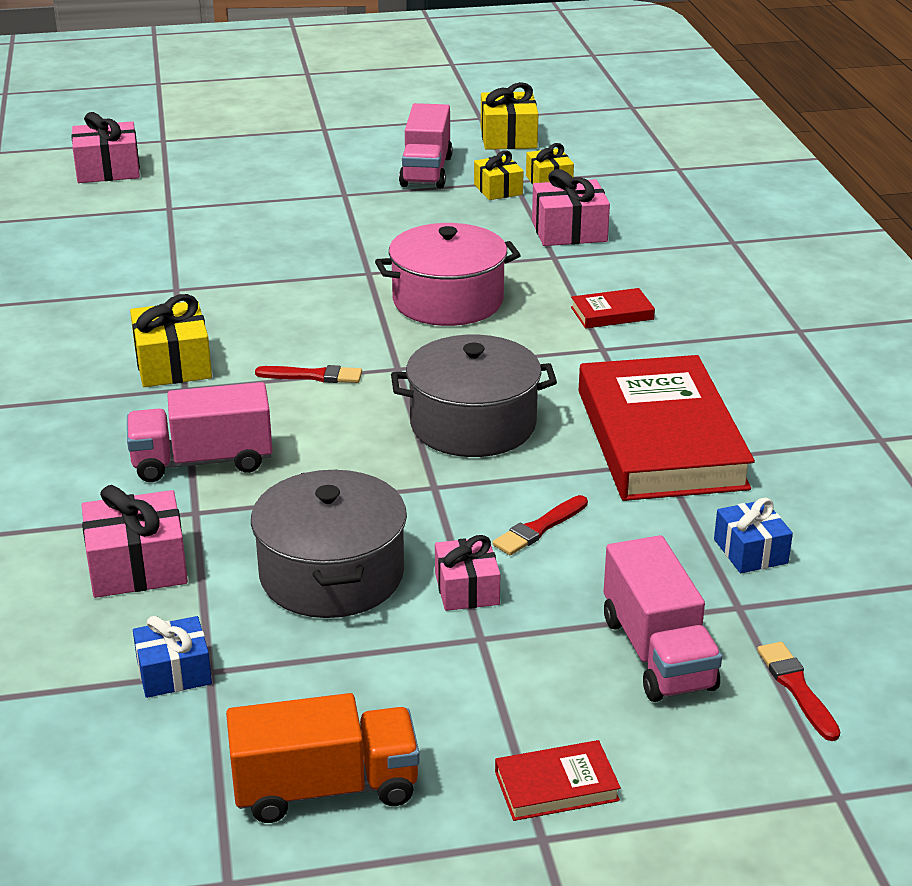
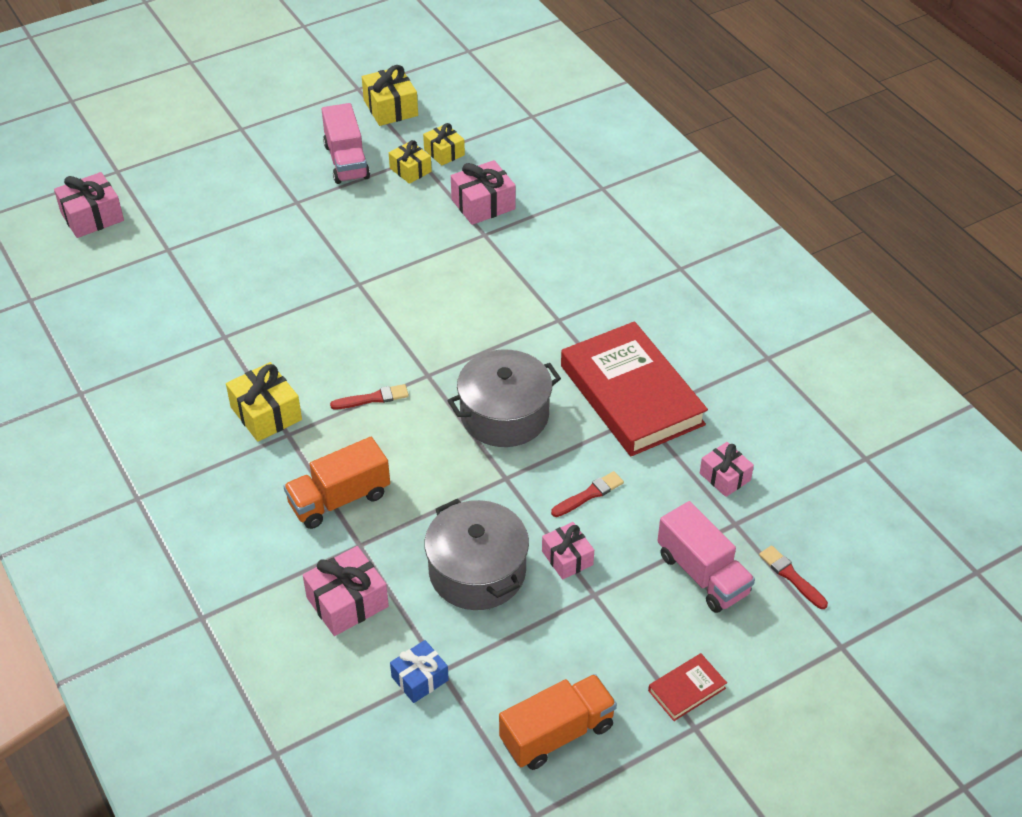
camera: 20 degrees left, 15 degrees up
pink truck [127,382,273,482] -> orange truck [283,437,390,529]
pink pot [375,223,521,326] -> none
red brush [492,495,588,555] -> red brush turned 150 degrees counterclockwise [551,471,624,517]
red book [571,288,655,329] -> none
blue gift [714,498,793,573] -> pink gift [700,442,754,497]

